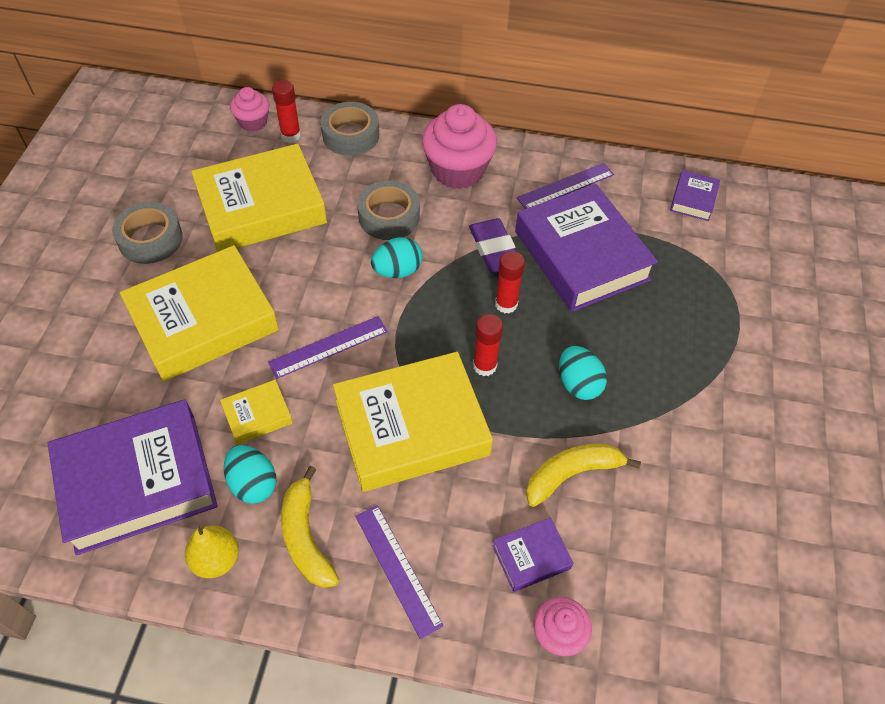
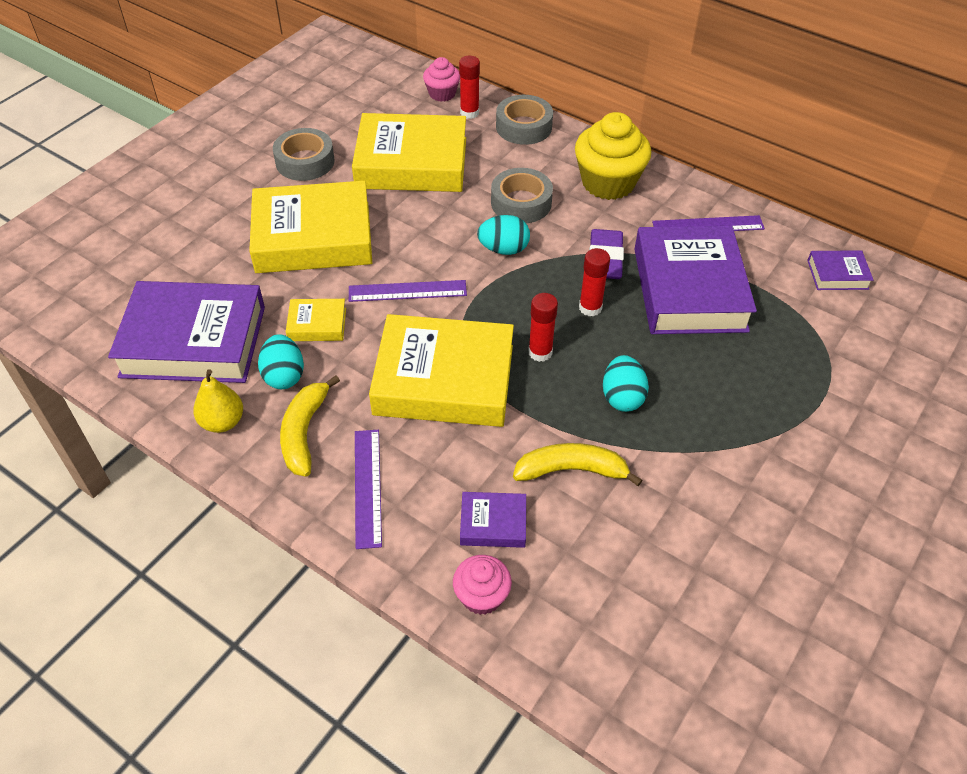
camera: 25 degrees right, 5 degrees down
pink cupcake [422,104,497,189] -> yellow cupcake [575,112,651,200]
purple book [670,170,720,221] -> purple book turned 45 degrees clockwise [807,250,873,290]

